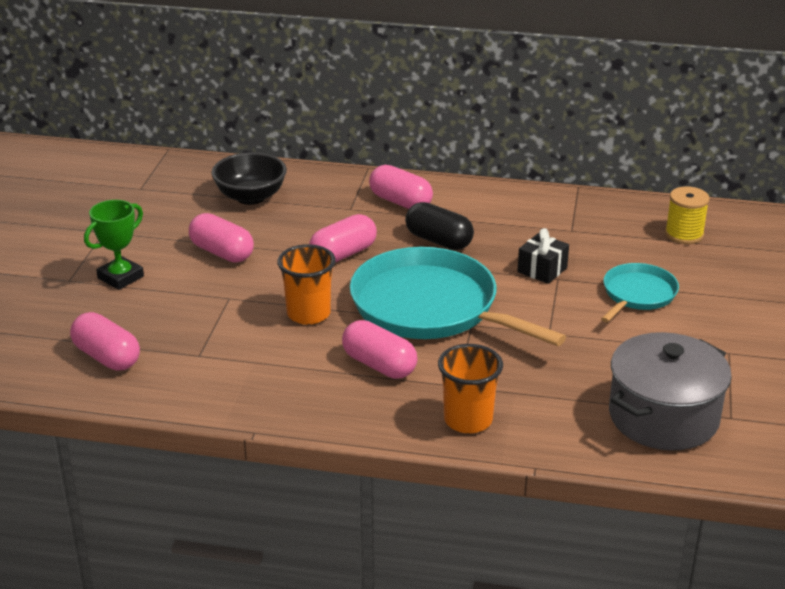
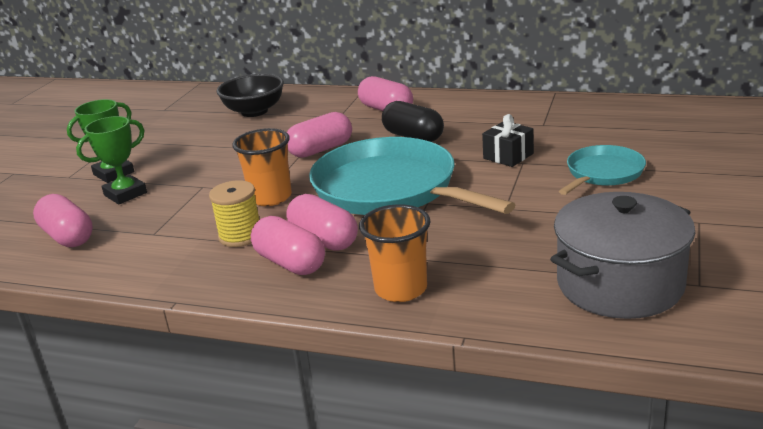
camera: 10 degrees right, 5 degrees down
pink capsule [189,213,254,262] -> pink capsule moved to [251,216,325,275]
yellow spool [665,186,710,244] -> yellow spool moved to [209,180,259,247]
none -> green trophy [76,116,147,205]

